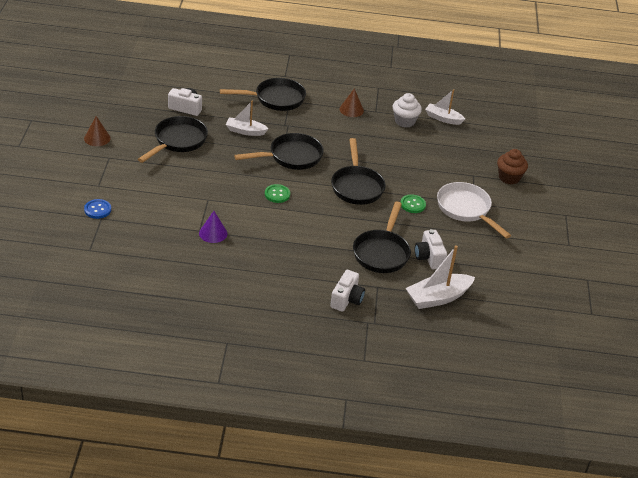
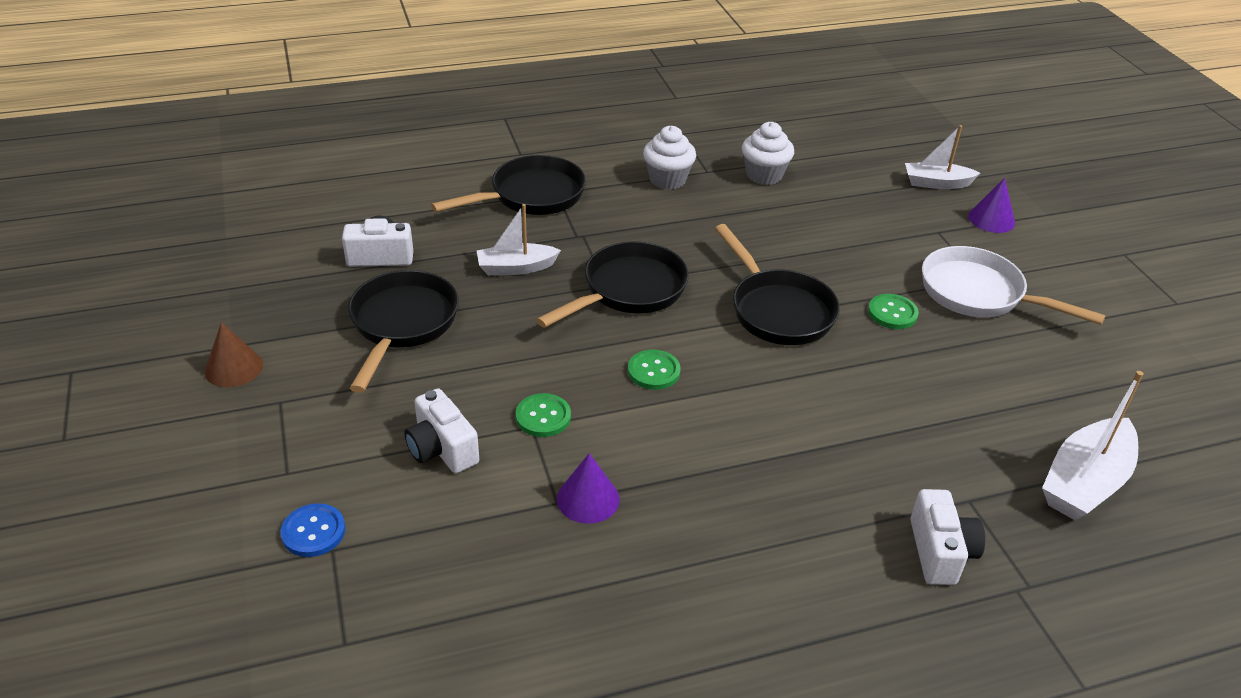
camera: 20 degrees left, 0 degrees up
brown cone [339,88,364,117] -> white cupcake [643,126,696,190]
black pan [353,202,411,273] -> none
white camera [415,229,447,269] -> white camera moved to [404,388,479,473]
white boat [425,89,465,125] -> white boat moved to [905,125,980,189]
brown cupcake [497,149,528,184] -> purple cone [968,178,1015,233]
none -> green button [516,393,571,437]

